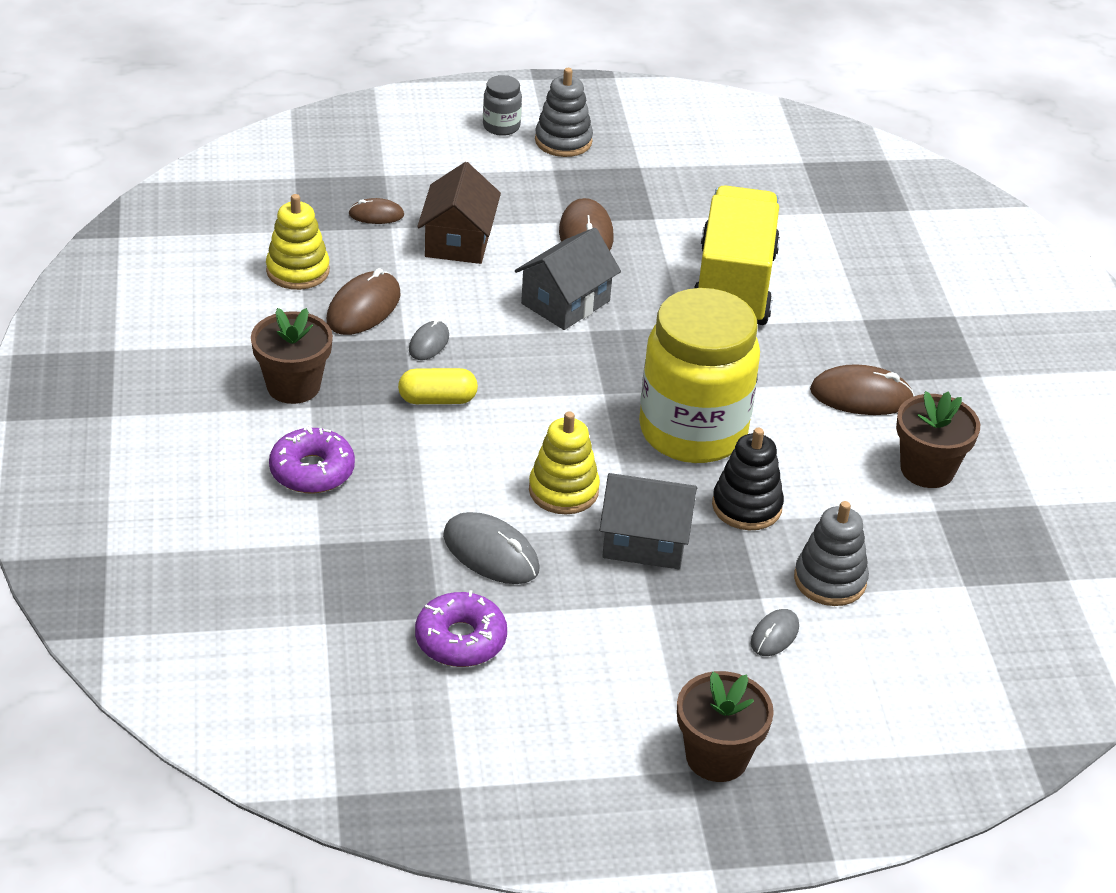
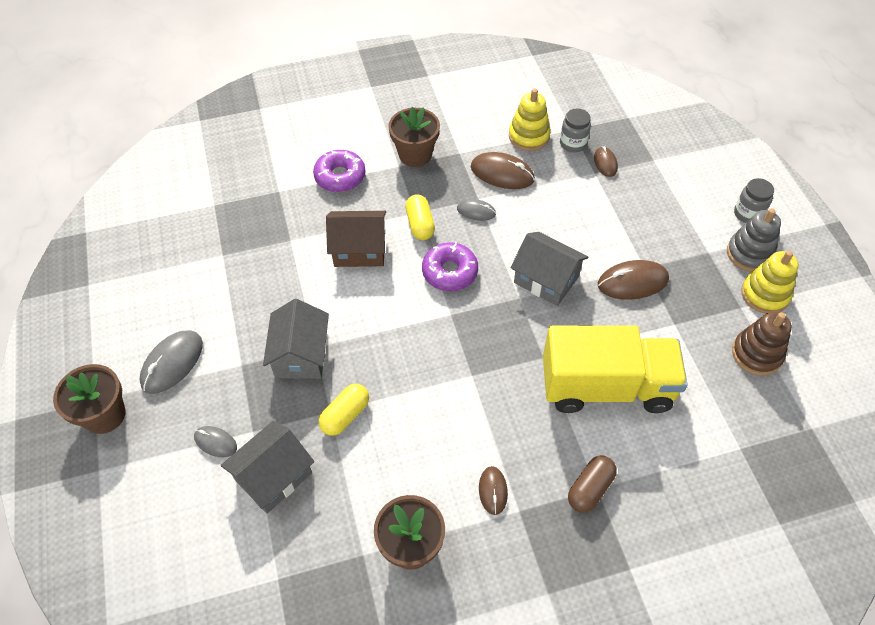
camera: 85 degrees right, 15 degrees up
purple donut [415,590,507,667] -> purple donut moved to [422,242,478,291]
brown house [417,162,501,264] -> brown house moved to [326,211,386,267]
grey mouse [443,512,540,584] -> grey mouse moved to [139,330,203,394]
yellow stacking toy [529,411,600,514] -> yellow stacking toy moved to [741,251,799,314]
yellow jar [639,288,760,463] -> none
black stacking toy [712,428,784,530] -> yellow capsule [319,384,369,436]
grey stacking toy [794,501,869,606] -> grey house [221,421,315,514]
brown mouse [810,364,915,415] -> brown mouse [479,466,508,515], size x0.58
none -> grey jar [560,108,591,153]
none -> brown capsule [568,456,617,513]
none -> brown stacking toy [732,312,792,375]

